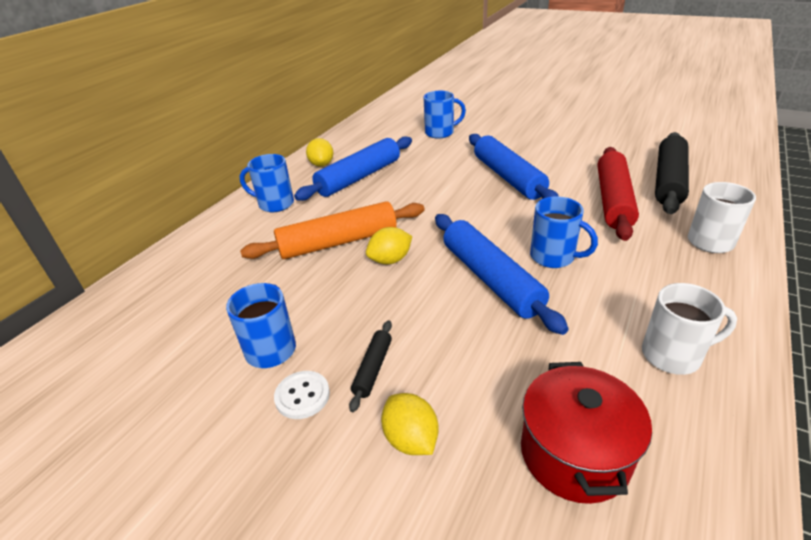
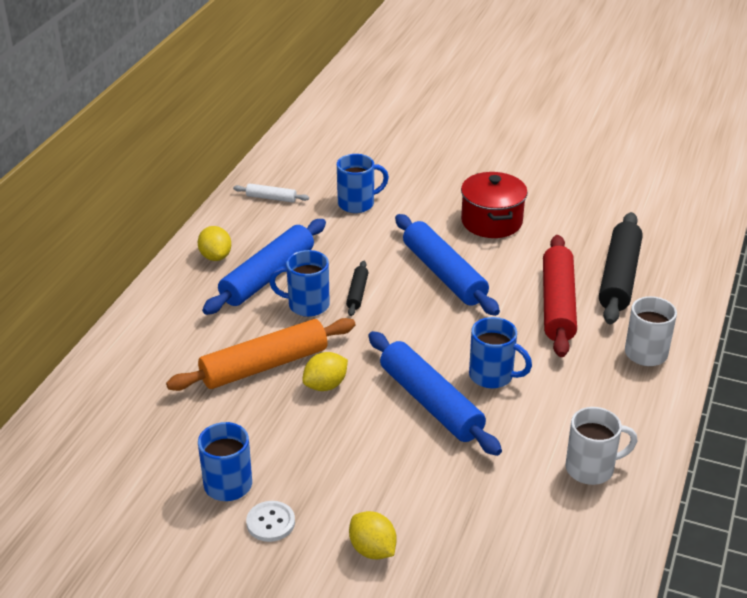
camera: 10 degrees left, 0 degrees up
blue mug [239,154,294,212] -> blue mug moved to [269,250,330,317]
black rolling pin [349,321,392,412] -> black rolling pin moved to [346,261,368,316]
red pot [521,362,652,504] -> red pot moved to [461,172,528,238]
none -> white rolling pin [233,183,309,203]

